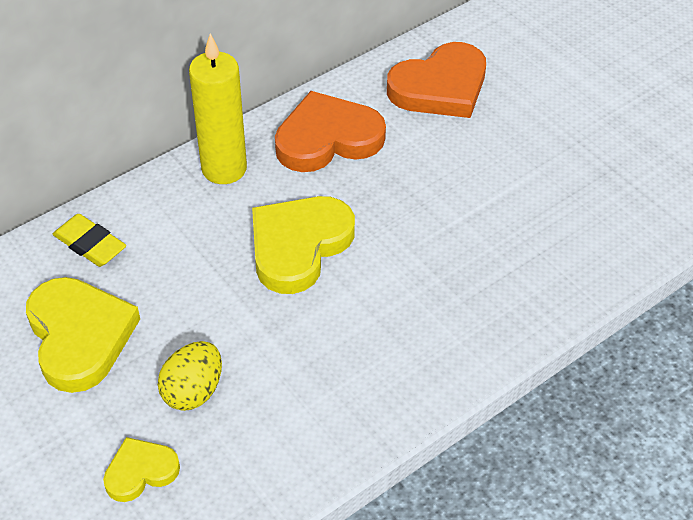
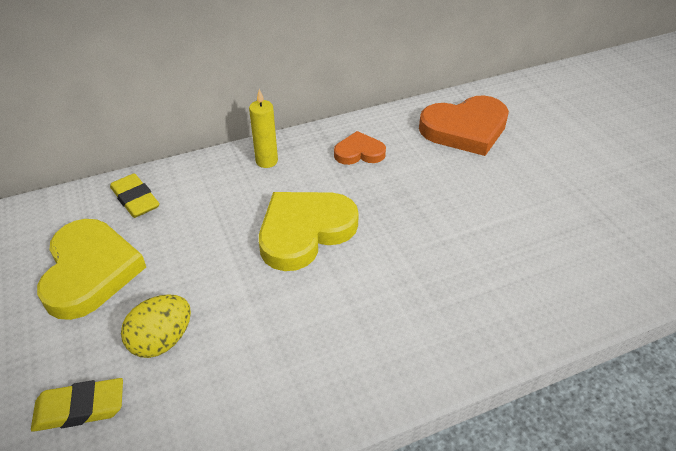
camera: 15 degrees right, 5 degrees down
yellow heart [103,437,180,502] -> yellow eraser [31,378,123,432]
yellow candle [189,34,247,184] -> yellow candle [249,89,278,168], size x0.58
orange heart [275,91,386,172] -> orange heart [334,131,386,165], size x0.54

